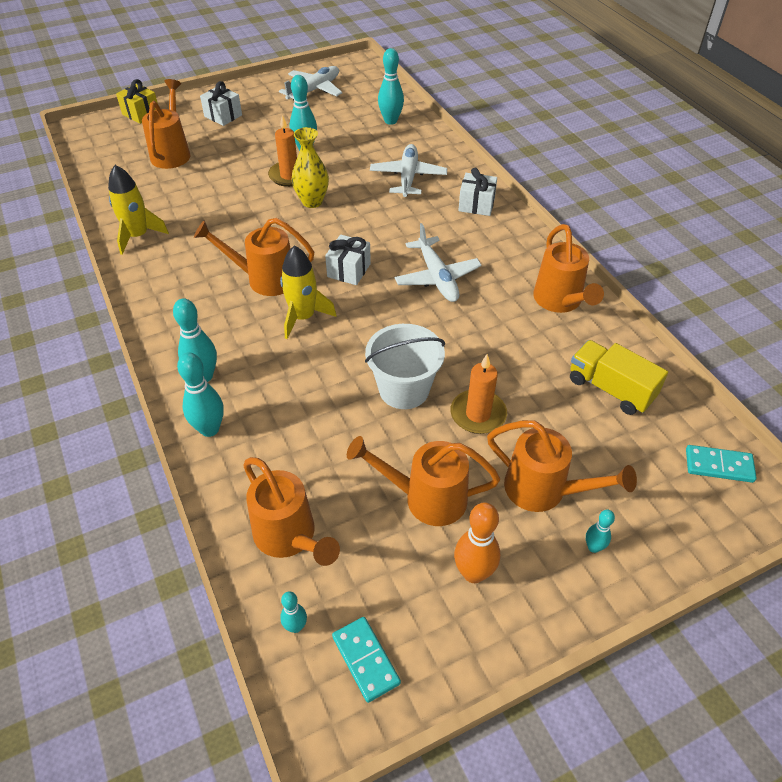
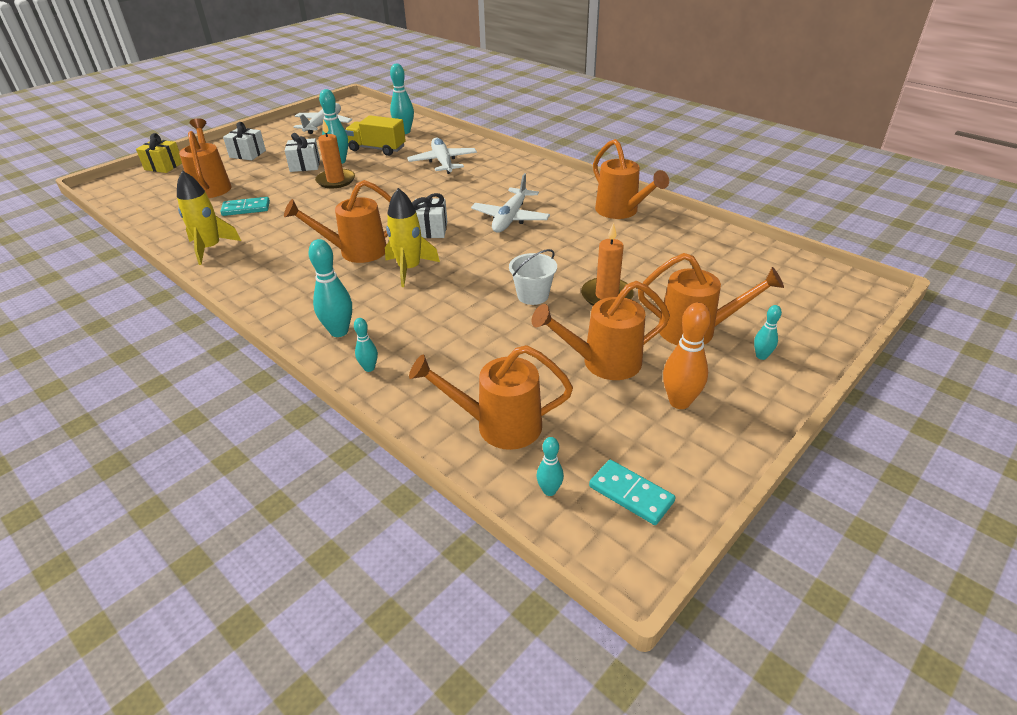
camera: 20 degrees left, 10 degrees down
turquoise bowling pin [177,352,224,437] -> turquoise bowling pin [354,318,378,372], size x0.56
orange watering can [243,457,340,566] -> orange watering can turned 150 degrees clockwise [409,345,573,450]
yellow vase [292,127,329,208] -> none
white bucket [365,324,445,409] -> white bucket [509,249,557,305], size x0.67
white plane [395,223,482,302] -> white plane turned 60 degrees clockwise [471,173,550,233]
white gift [458,168,497,216] -> white gift moved to [285,133,320,172]
yellow truck [570,340,668,415] -> yellow truck moved to [345,115,406,156]
turquoise domino [686,445,757,483] -> turquoise domino moved to [220,197,270,216]

